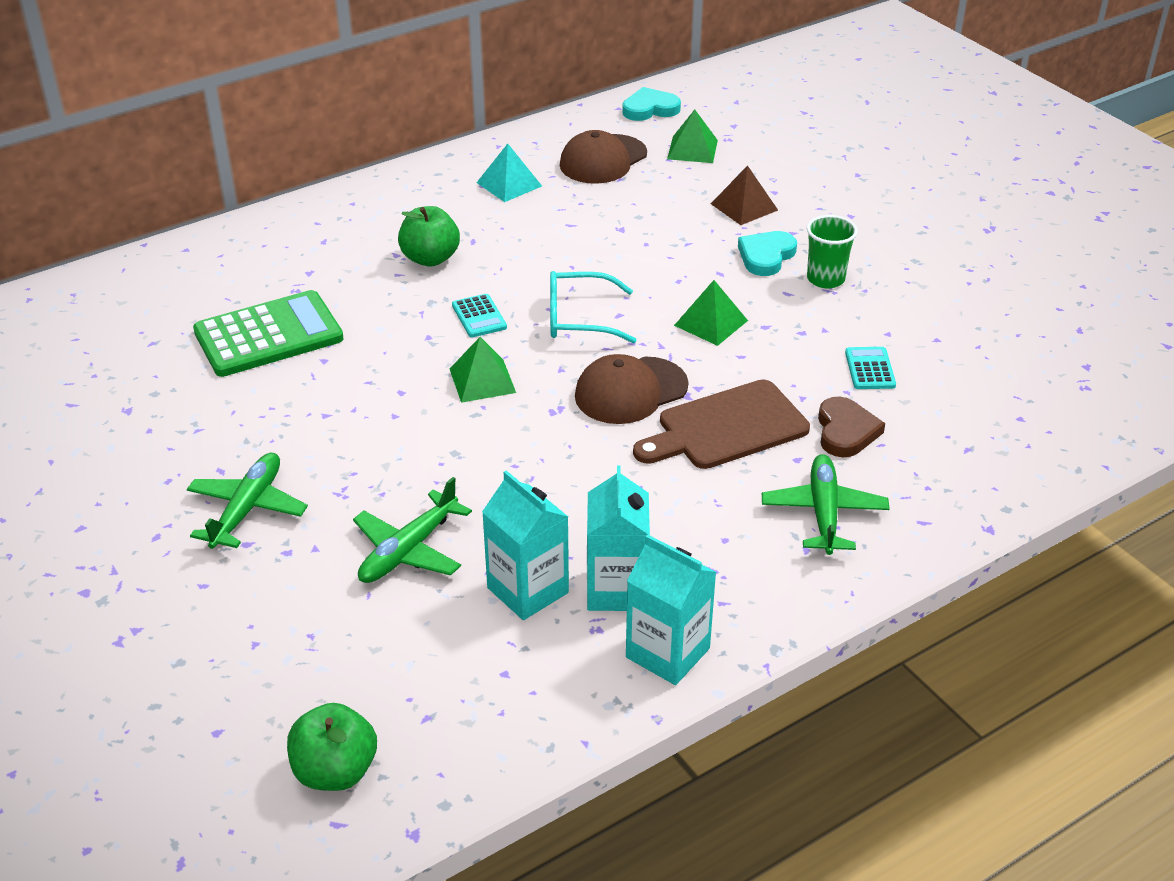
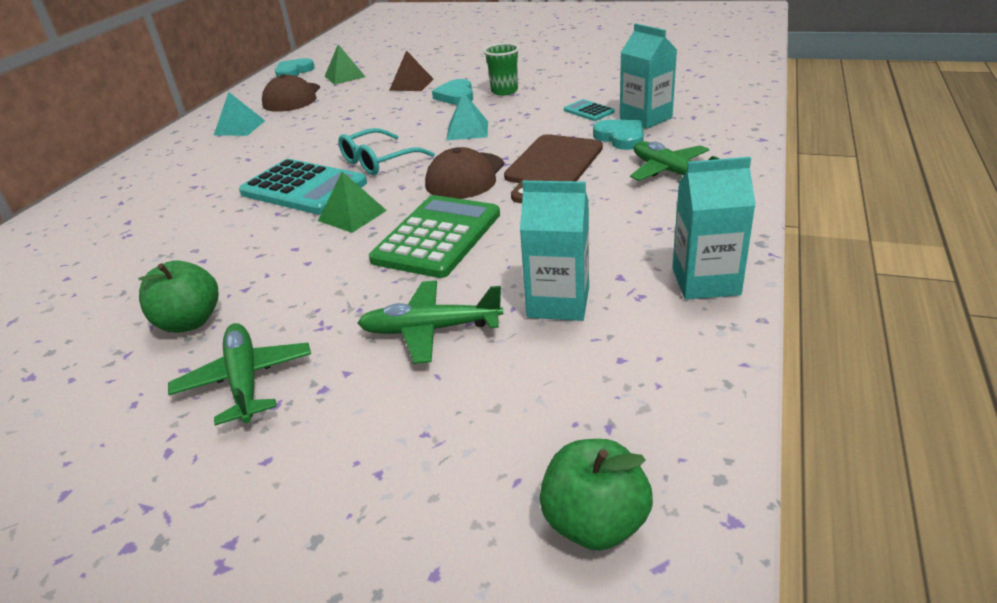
camera: 35 degrees left, 5 degrees down
green calculator [193,290,344,377] -> green calculator moved to [369,195,500,278]
green plane [353,477,472,583] -> green plane turned 90 degrees clockwise [358,281,503,364]
green apple [398,206,460,267] -> green apple moved to [138,260,219,333]
turquoise calculator [452,294,507,337] -> turquoise calculator [239,159,367,214], size x2.15
turquoise carton [587,465,650,611] -> turquoise carton moved to [620,23,677,129]
green pyramid [674,280,748,346] -> turquoise pyramid [446,92,488,140]
brown heart [818,397,885,457] -> turquoise heart [593,120,644,150]

